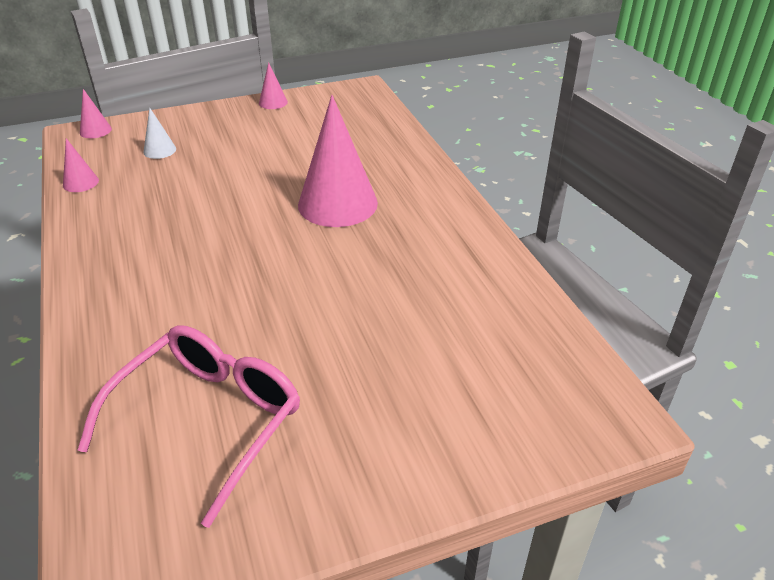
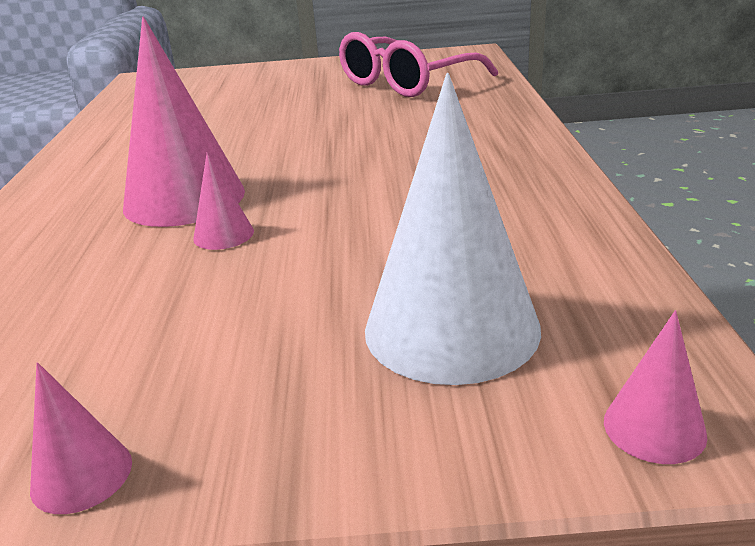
camera: 160 degrees left, 10 degrees down
pink cone [63,138,99,192] -> pink cone moved to [193,152,254,250]
white cone [143,107,176,159] -> white cone [365,73,541,385], size x2.23

